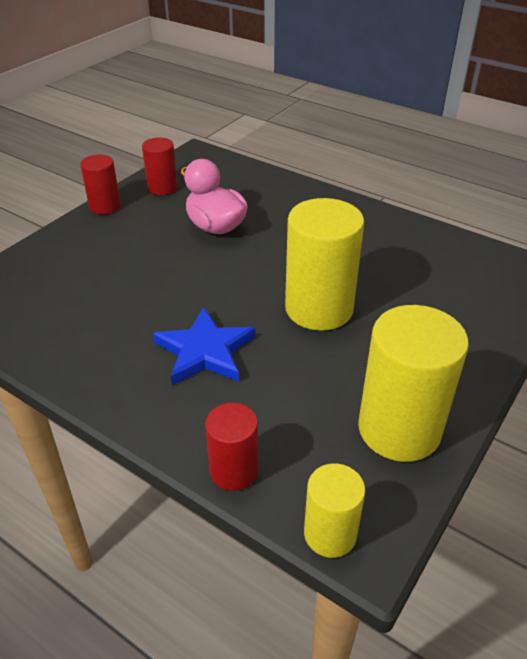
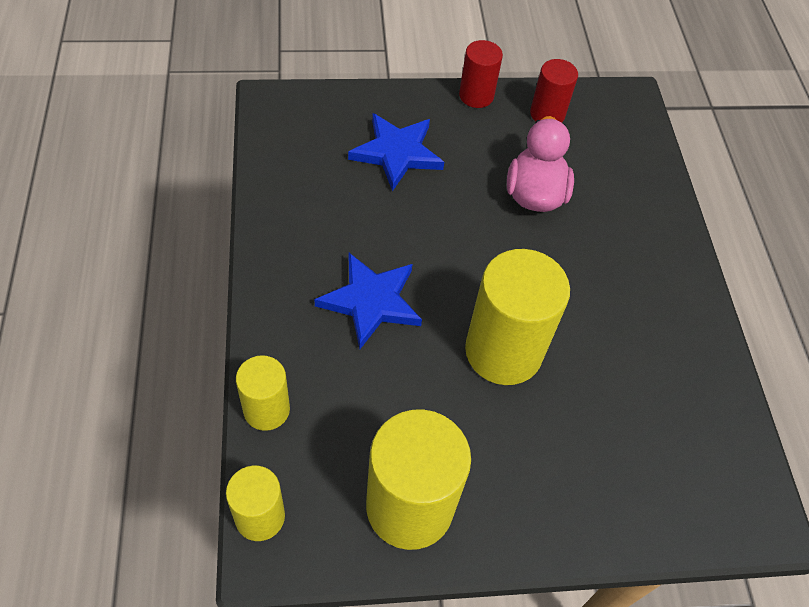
camera: 45 degrees right, 15 degrees up
red cylinder [205,403,258,491] -> yellow cylinder [236,355,290,431]
none -> blue star [348,113,444,191]

